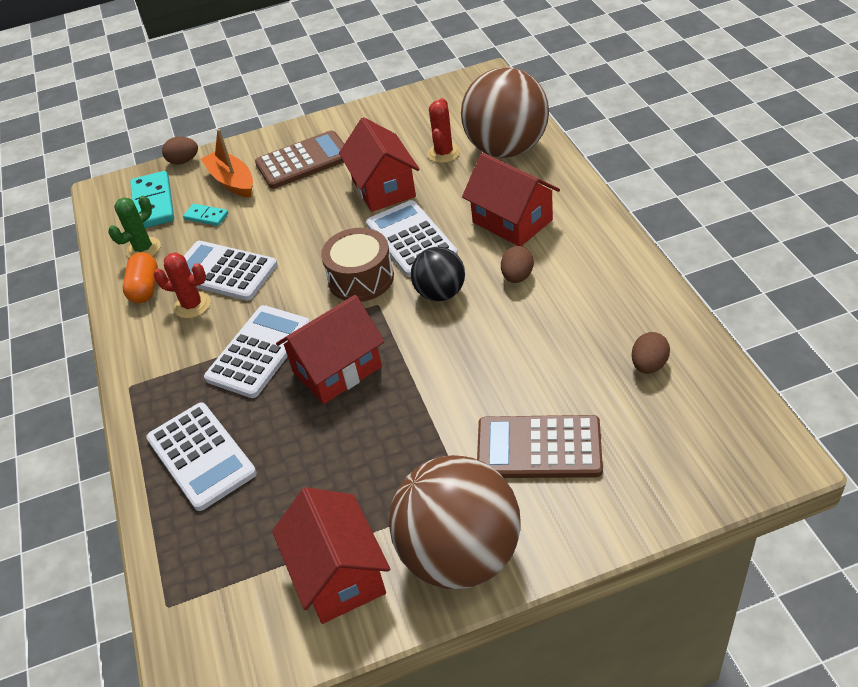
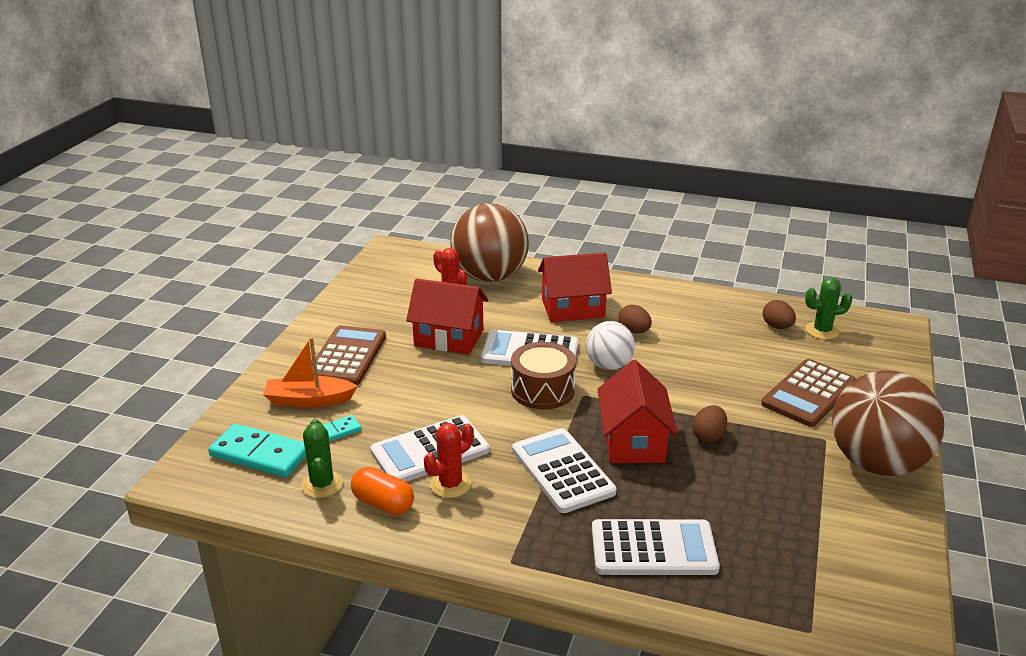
camera: 60 degrees left, 15 degrees down
brown egg [162,137,198,164] -> brown egg moved to [692,405,727,443]
red house [272,487,390,624] -> none
black ball [411,247,465,301] -> white ball [586,321,635,370]
none -> green cactus [805,278,853,339]

